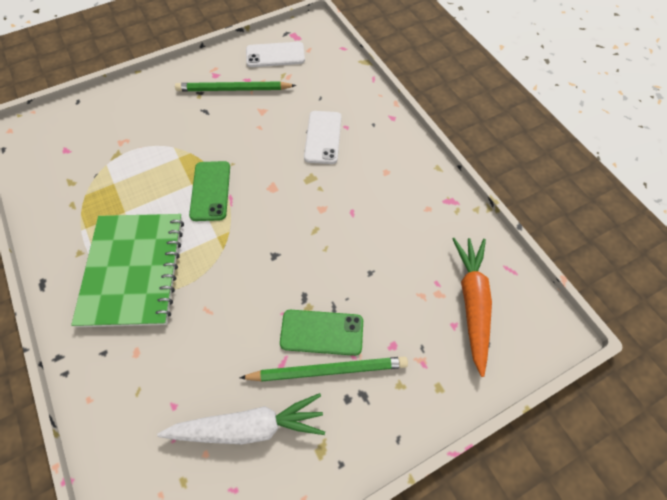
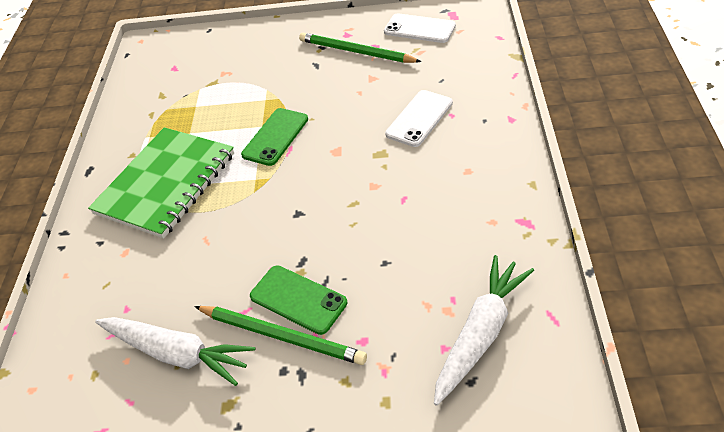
camera: 35 degrees right, 15 degrees down
orange carrot [453,238,492,377] -> white carrot [434,255,534,406]

